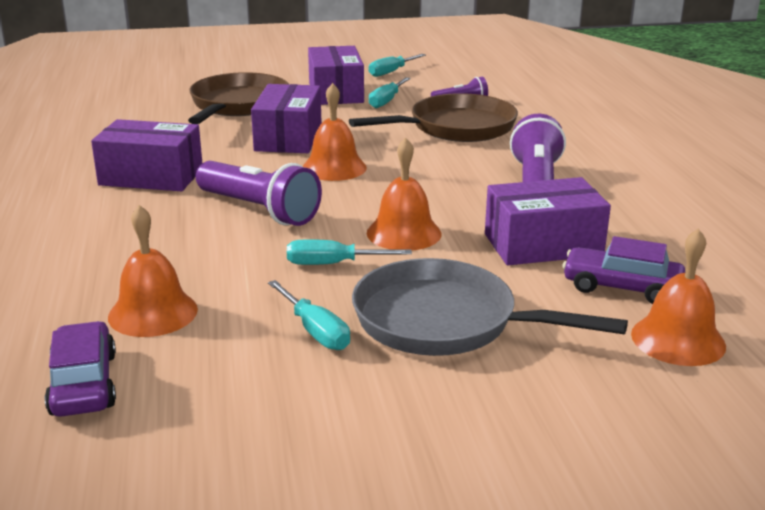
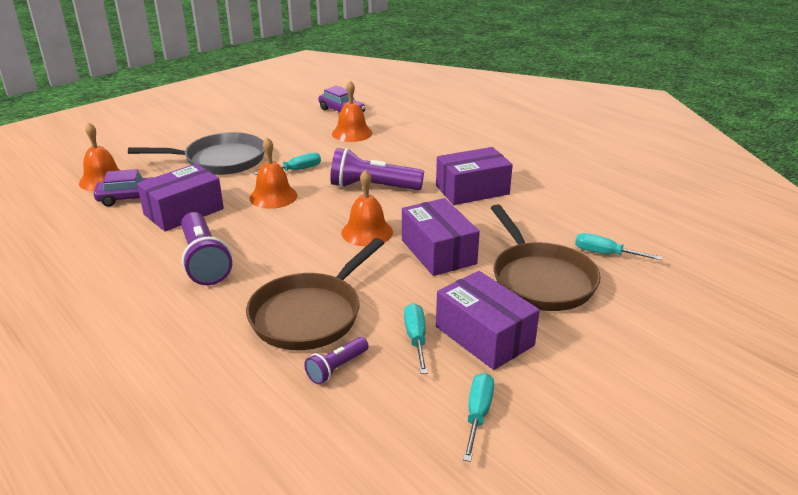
camera: 150 degrees right, 5 degrees up
turquoise screwdriver [268,280,350,350] -> turquoise screwdriver moved to [575,233,663,261]

